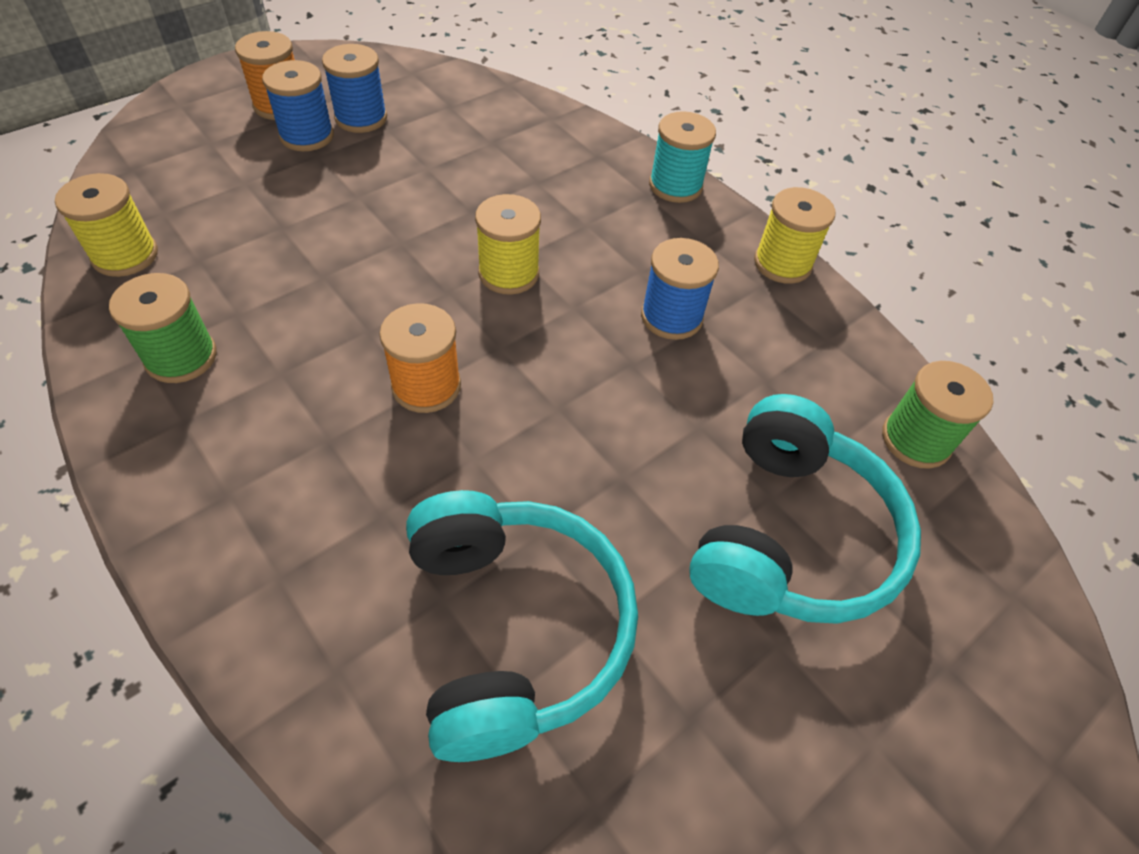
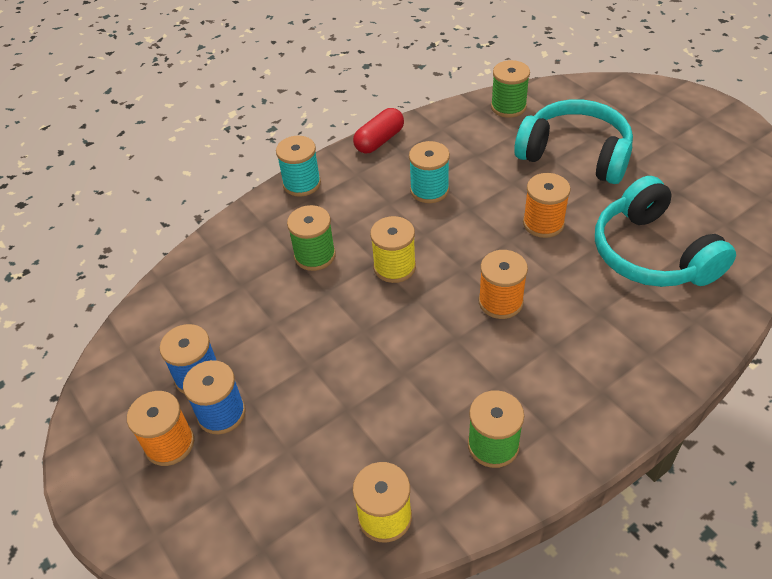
camera: 80 degrees left, 5 degrees down
turquoise headphones [406,490,638,762] -> turquoise headphones turned 105 degrees counterclockwise [595,176,736,287]
blue spool [641,238,719,340] -> turquoise spool [409,141,450,203]
yellow spool [754,187,836,284] -> red capsule [353,108,404,153]
none -> green spool [287,205,336,271]
none -> orange spool [523,173,571,238]

